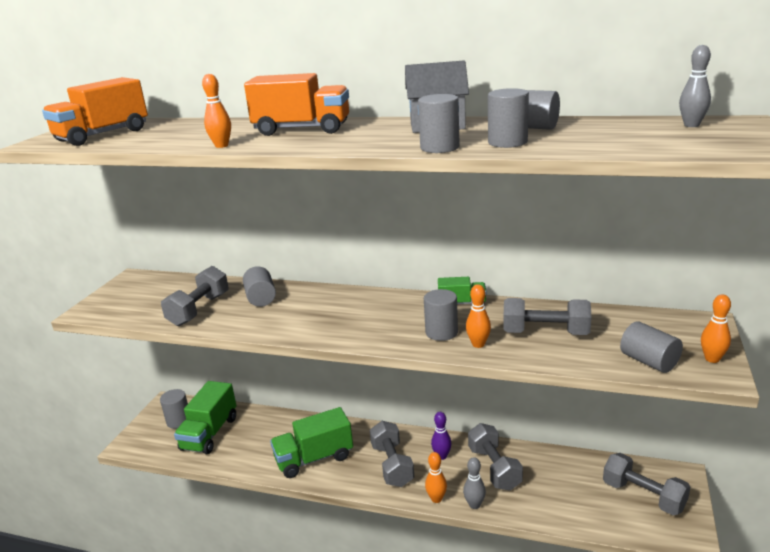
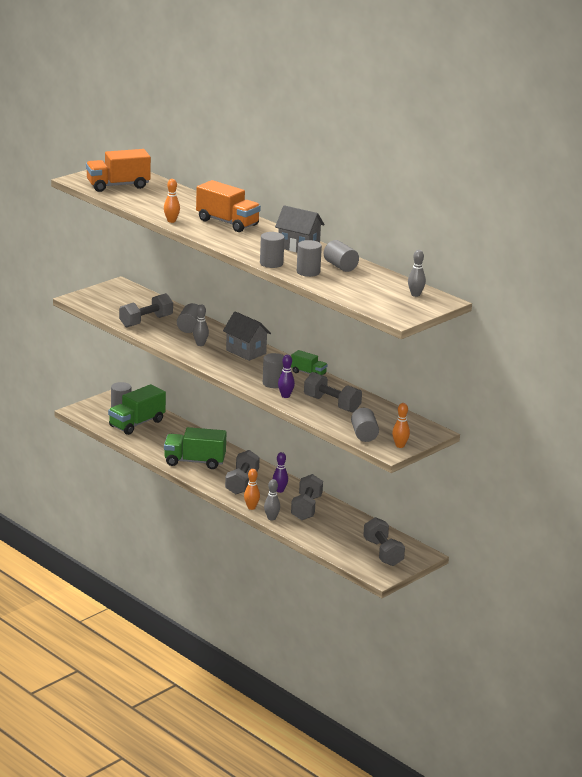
camera: 25 degrees right, 0 degrees up
orange bowling pin [466,284,491,348] -> purple bowling pin [278,355,295,398]
none -> grey bowling pin [193,305,209,346]
none -> grey house [223,311,271,361]

